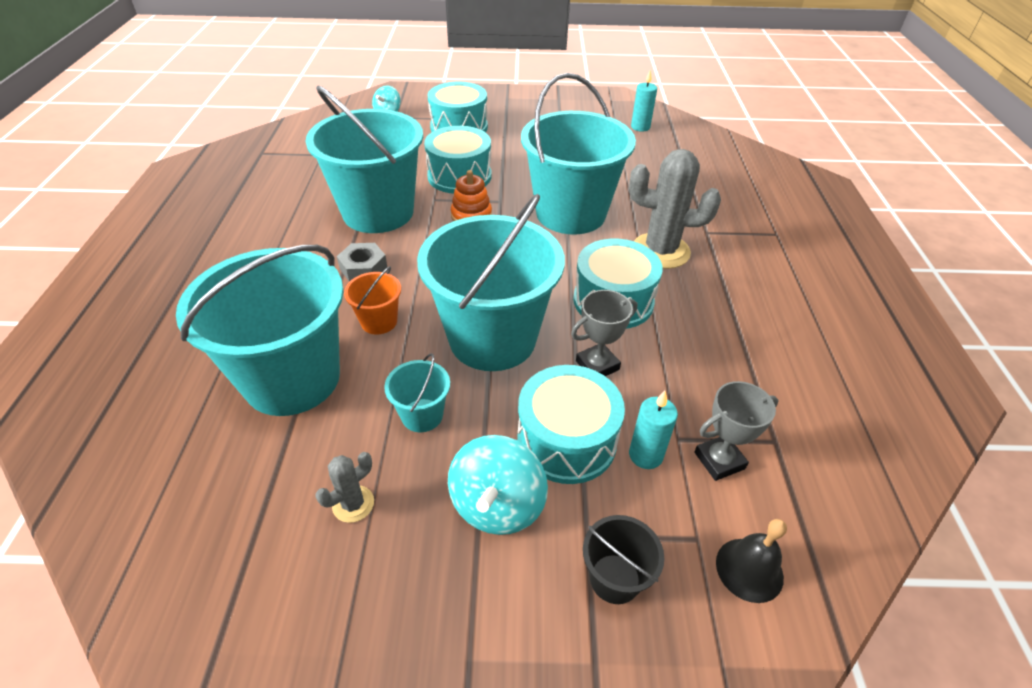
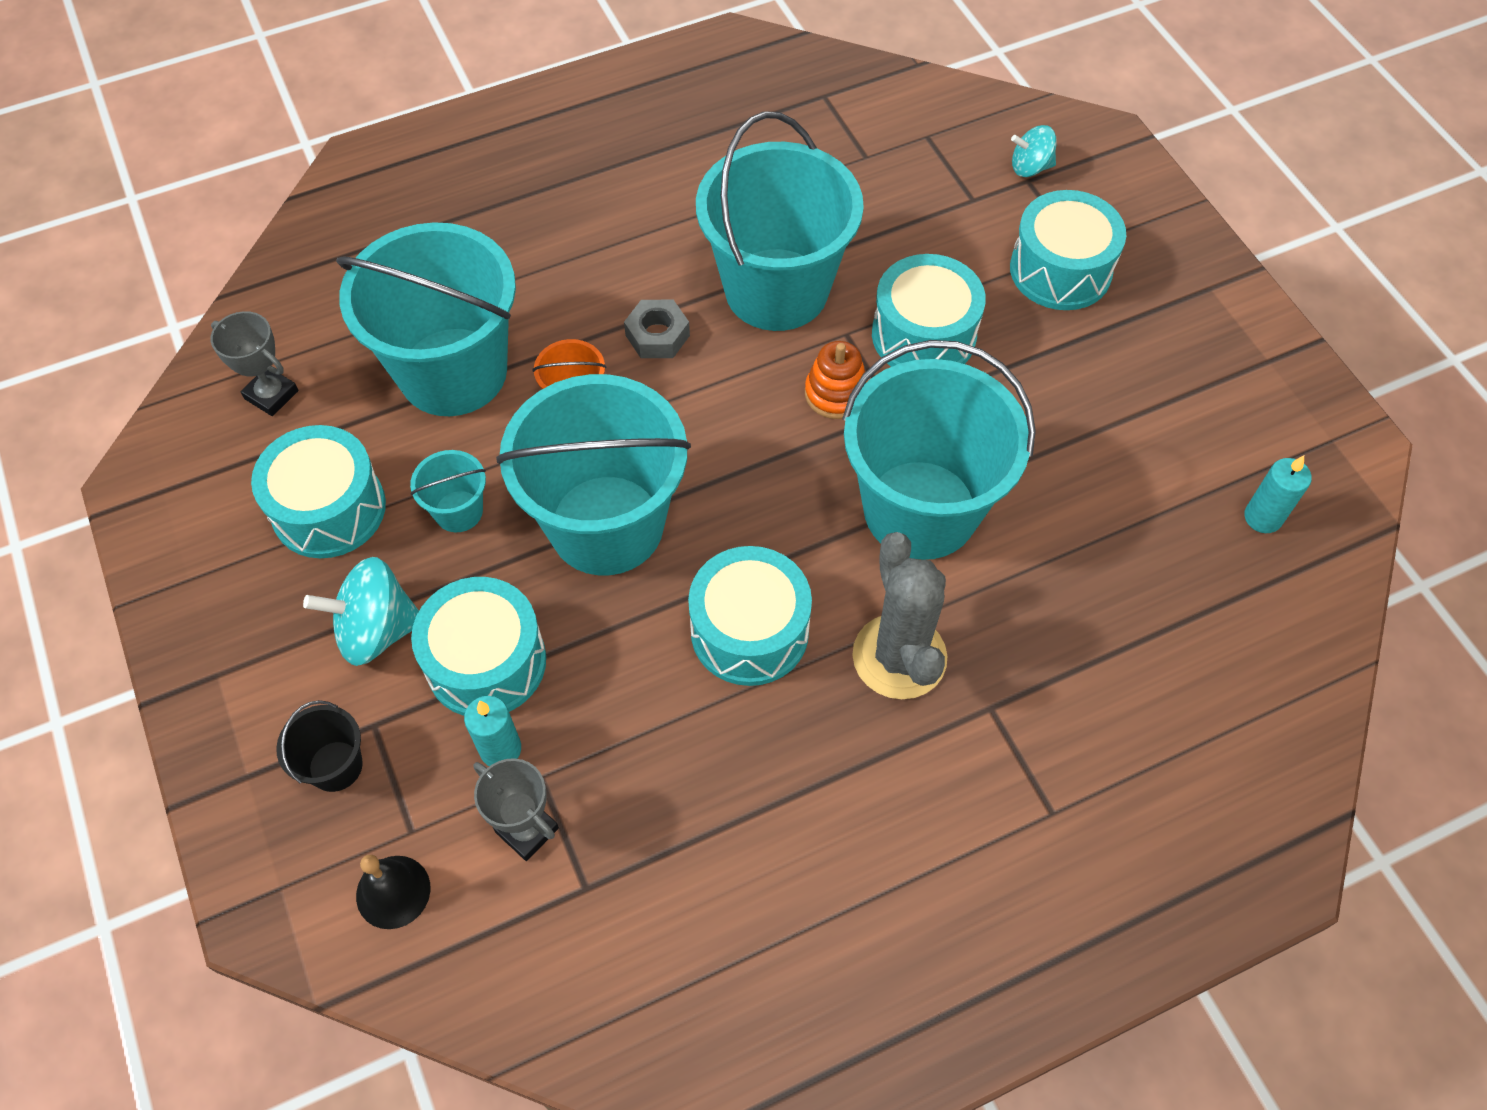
camera: 65 degrees right, 15 degrees up
grey cactus [315,452,374,523] -> turquoise drum [251,425,386,558]
grey trophy [571,290,637,376] -> grey trophy moved to [211,311,299,416]

